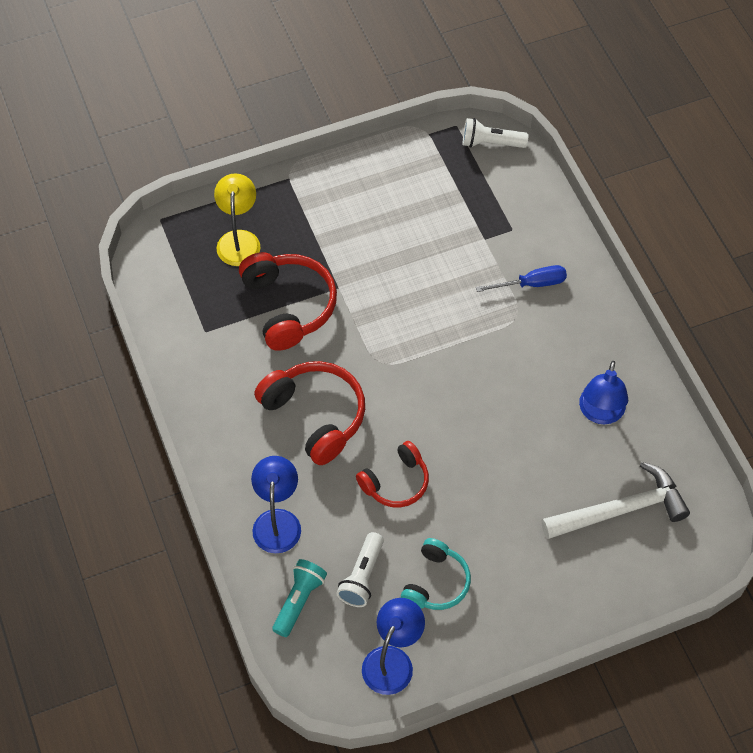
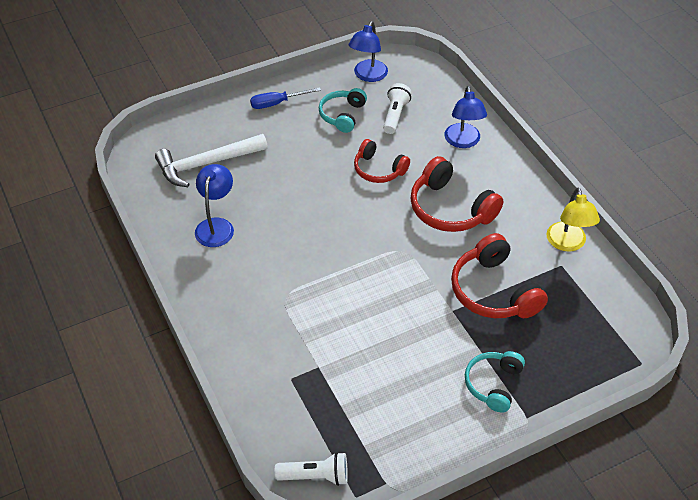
camera: 175 degrees right, 10 degrees down
yellow lamp [214,173,261,266] -> yellow lamp moved to [546,188,600,251]
turquoise flashlight [272,559,327,637] -> none
red headphones [356,441,429,507] -> red headphones turned 105 degrees counterclockwise [354,139,410,183]
blue screwdriver [476,265,567,292] -> blue screwdriver moved to [250,87,321,109]
none -> turquoise headphones [465,351,525,413]

